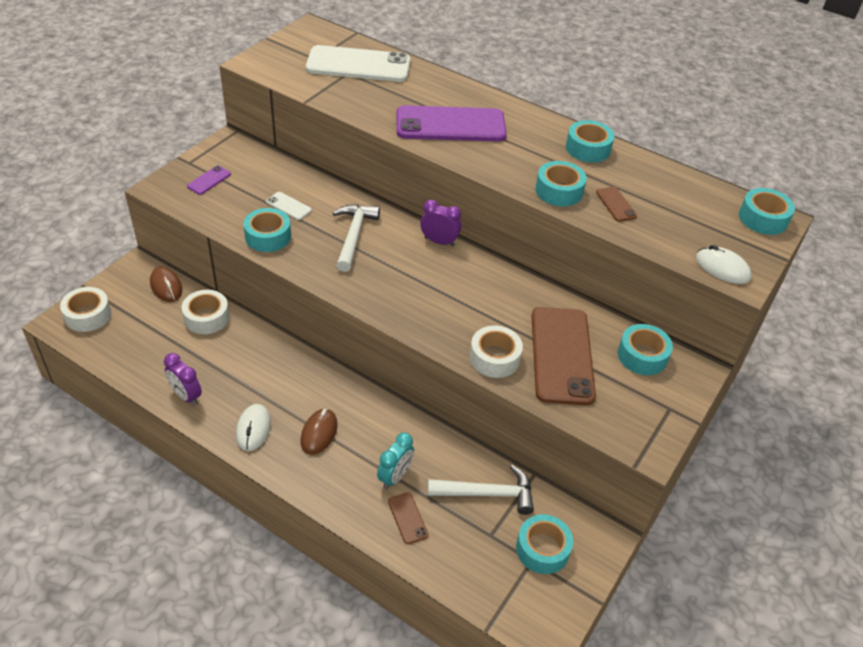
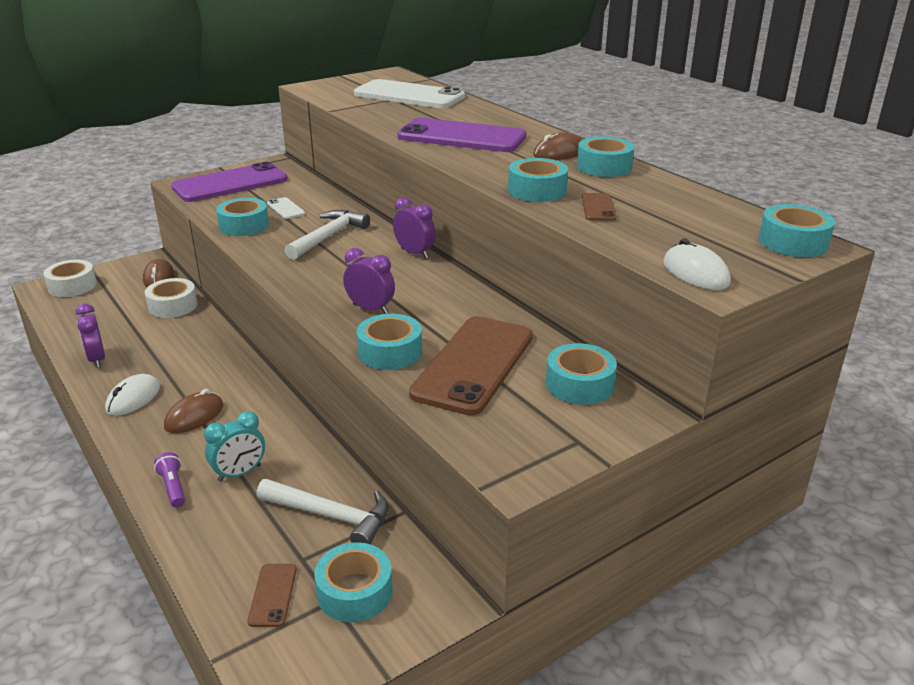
camera: 25 degrees right, 15 degrees down
purple phone [187,166,231,195] -> purple phone [171,162,288,202], size x2.36
brown phone [388,492,428,544] -> brown phone moved to [248,564,297,627]
white tape [470,326,523,378] -> turquoise tape [356,314,422,370]
none -> purple flashlight [154,452,185,508]
none -> purple clock [343,248,395,314]
none -> brown mouse [533,132,583,160]

